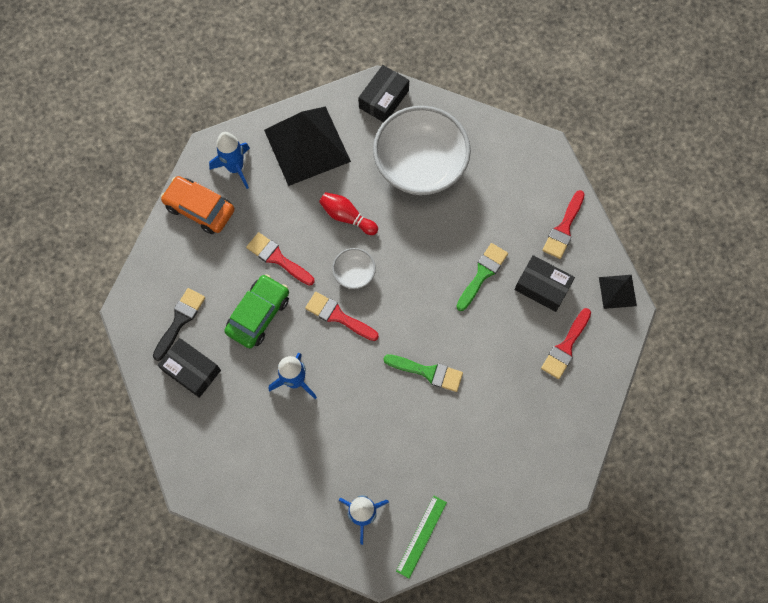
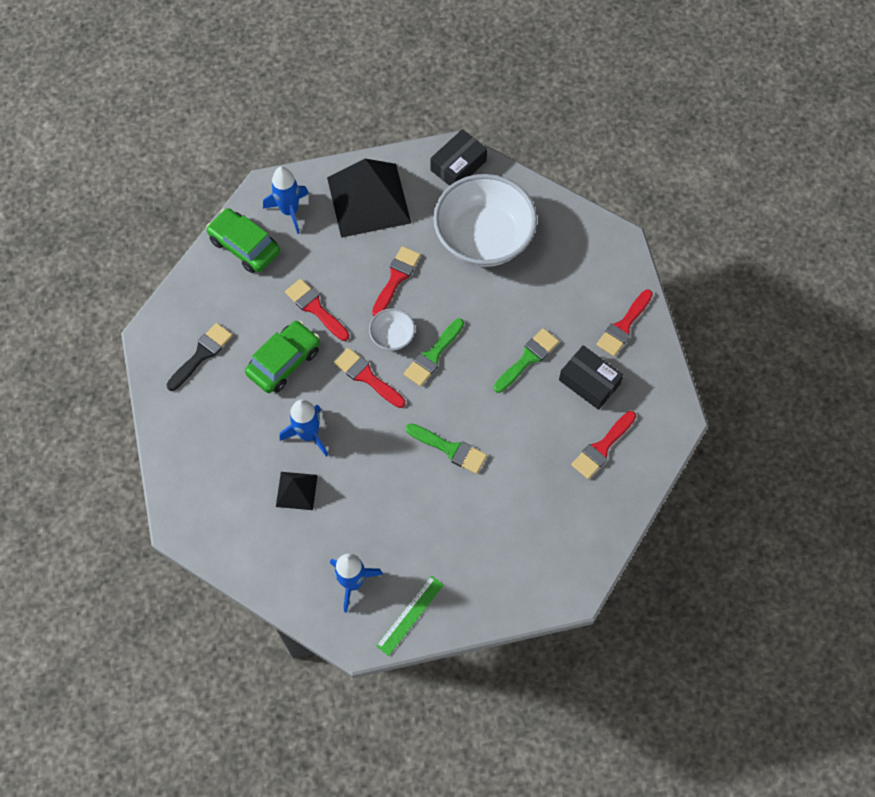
camera: 10 degrees right, 5 degrees down
black box [158,338,221,398] -> none
orange car [161,176,235,234] -> green car [206,208,280,273]
red bowling pin [319,192,378,235] -> red brush [372,246,421,316]
black pyramid [599,275,637,309] -> black pyramid moved to [276,472,318,510]
none -> green brush [404,318,464,386]

